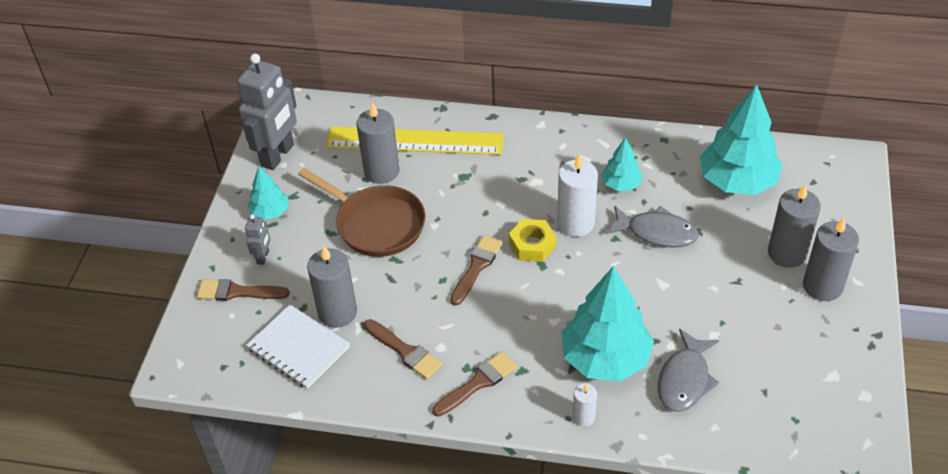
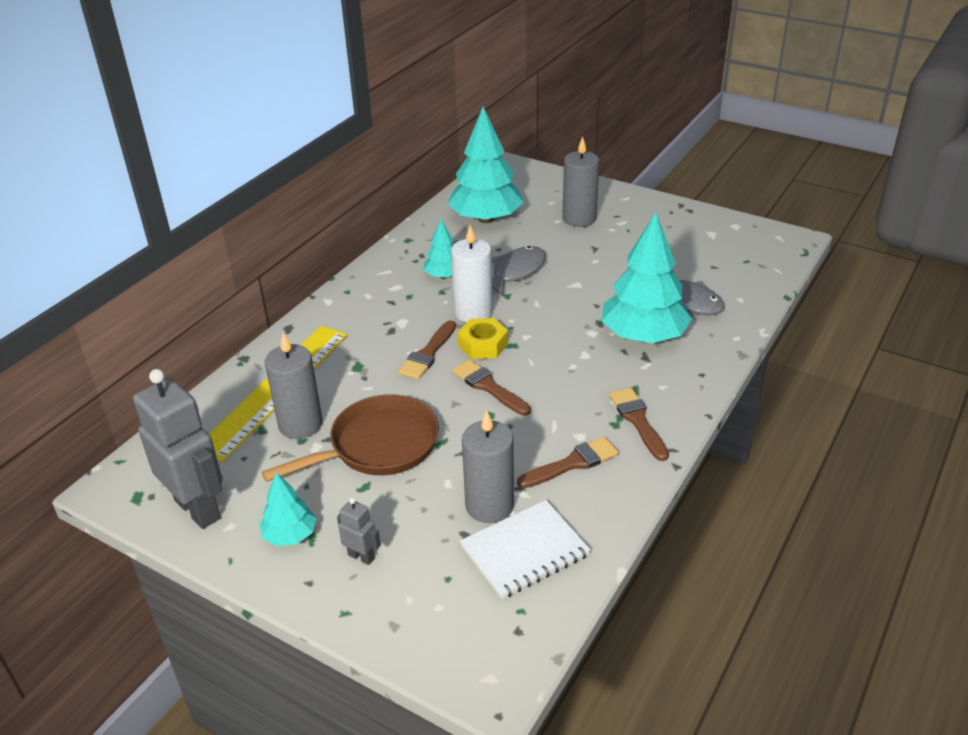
camera: 70 degrees left, 10 degrees down
brown brush [197,279,290,301] -> brown brush moved to [398,320,456,379]
white candle [573,383,597,427] -> none
grey candle [803,217,859,301] -> none

